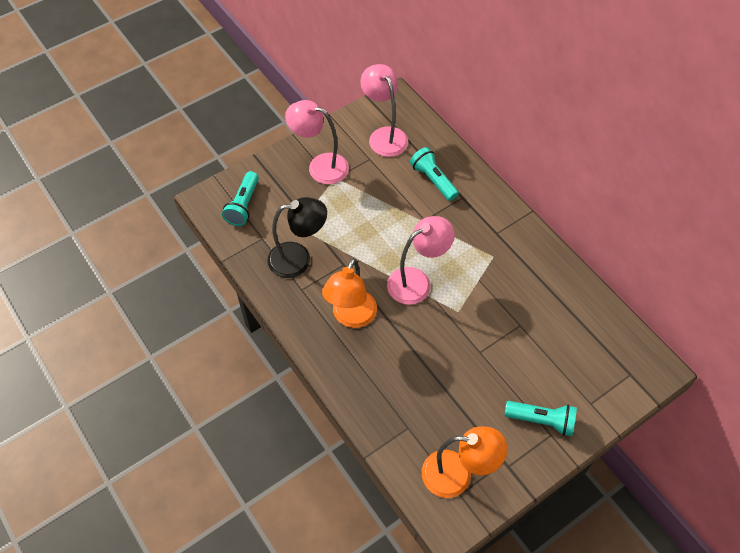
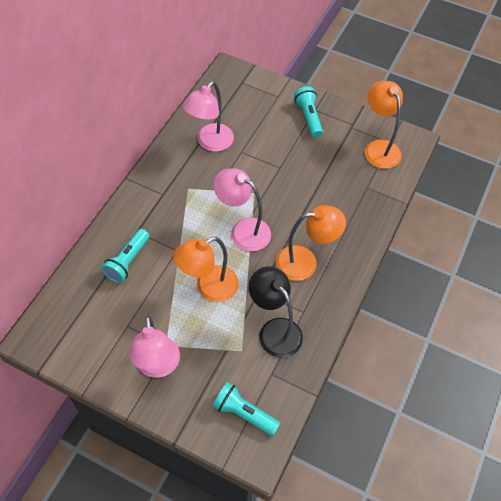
camera: 120 degrees left, 0 degrees up
turquoise flashlight [222,171,259,226] -> turquoise flashlight turned 135 degrees counterclockwise [213,382,280,436]
pink lamp [360,64,408,157] -> pink lamp moved to [183,81,234,152]
none -> orange lamp [173,237,239,302]

